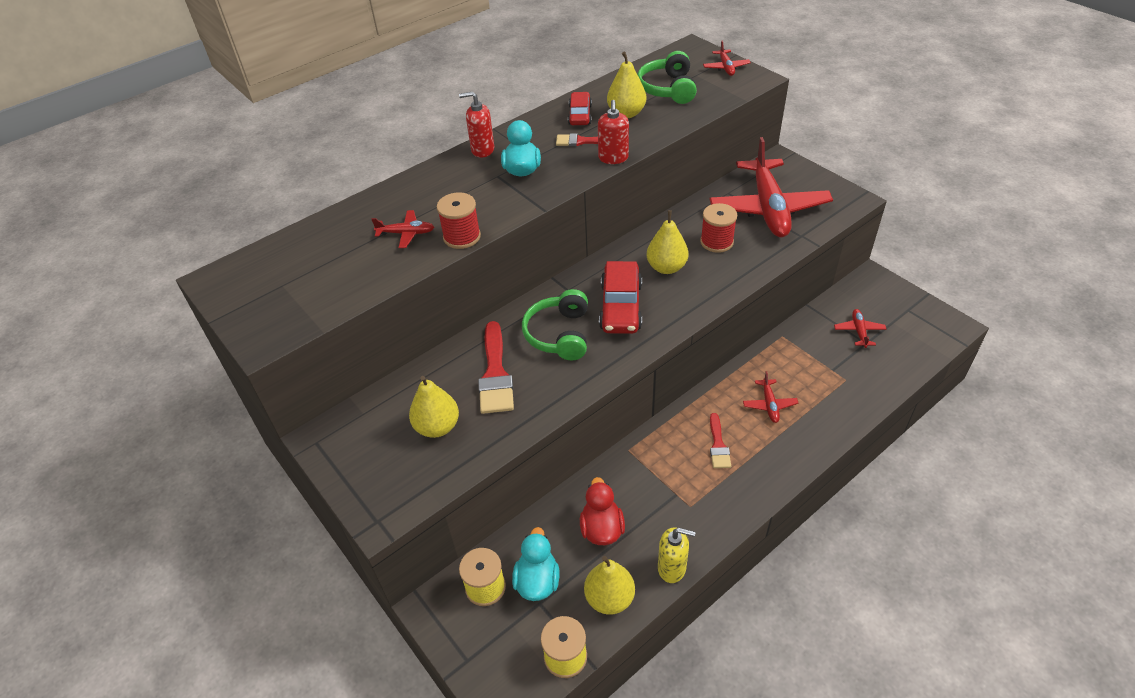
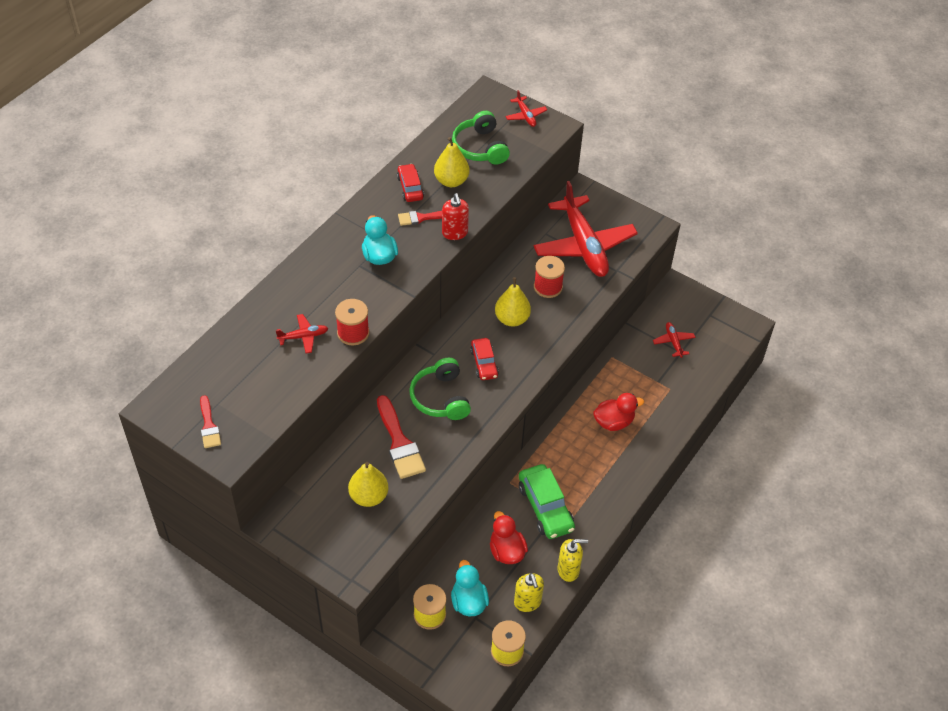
camera: 20 degrees left, 5 degrees up
red soap dispenser [459,91,494,158] -> none
yellow pear [584,556,635,615] -> yellow soap dispenser [514,573,544,612]
red car [599,261,642,334] -> red car [470,338,499,380], size x0.62
red brush [710,413,731,468] -> red brush moved to [200,395,221,448]
red plane [743,371,798,423] -> red duck [593,393,644,431]
none -> green car [519,464,575,539]

